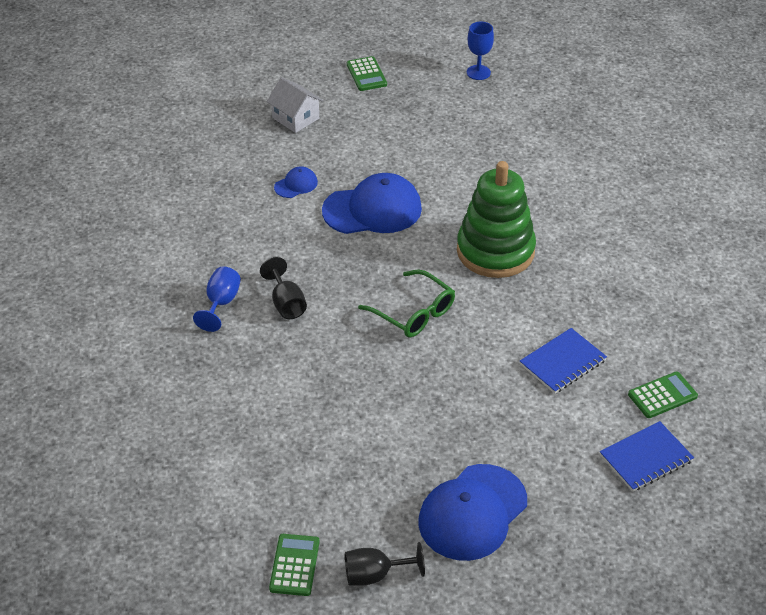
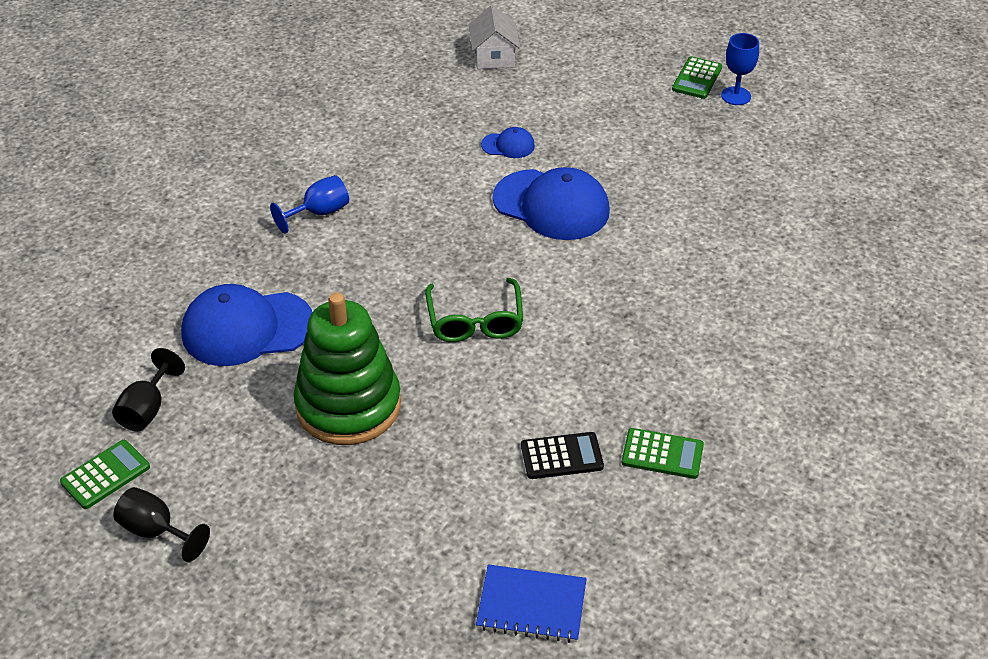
camera: 40 degrees right, 0 degrees up
black goblet [260,257,307,319] -> black goblet moved to [112,348,185,432]
white house [267,77,323,133] -> white house moved to [469,5,520,69]
blue cap [418,464,527,561] -> blue cap moved to [181,284,312,366]
green stacking toy [457,161,536,278] -> green stacking toy moved to [294,293,401,445]
blue goblet [467,21,494,80] -> blue goblet moved to [721,33,759,105]
blue notebook [520,328,607,394] -> black calculator [521,432,604,479]
green calculator [628,372,698,418] -> green calculator moved to [622,428,704,479]

